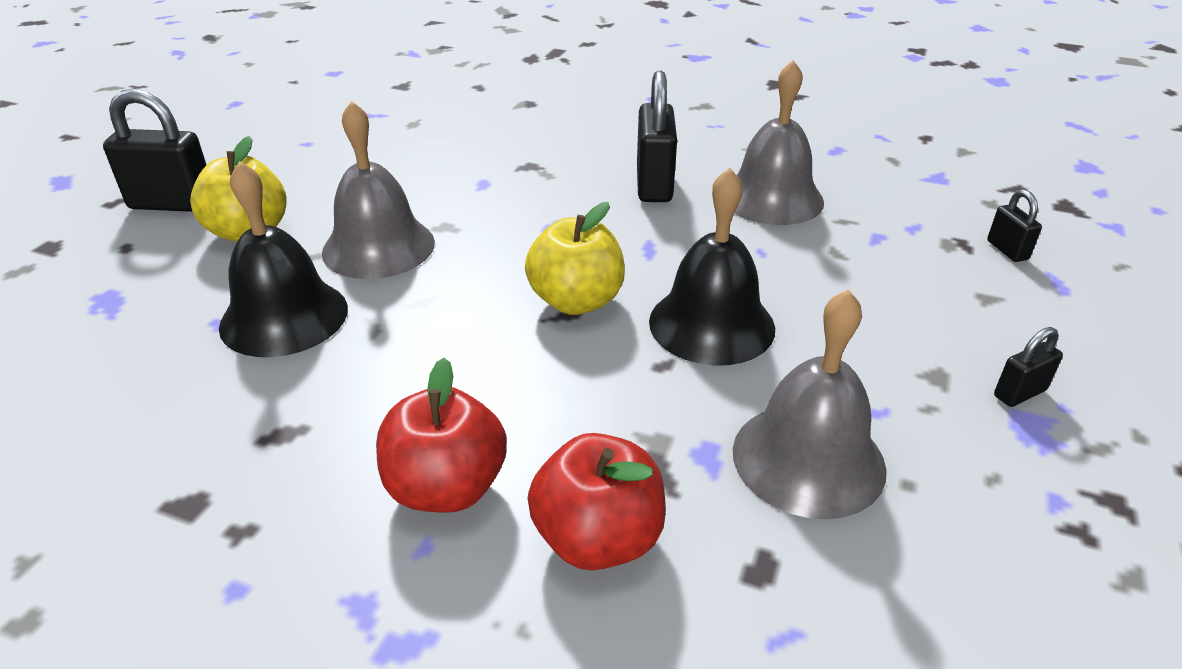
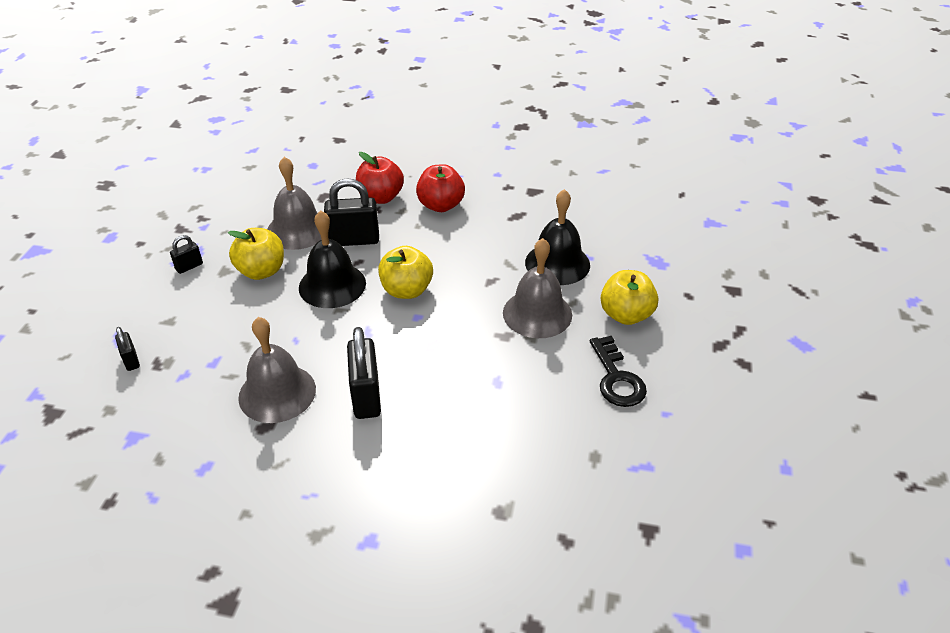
camera: 170 degrees right, 5 degrees up
black padlock [103,89,206,212] -> black padlock moved to [324,178,379,246]
none -> yellow apple [228,228,284,280]
none -> black key [590,336,647,407]

